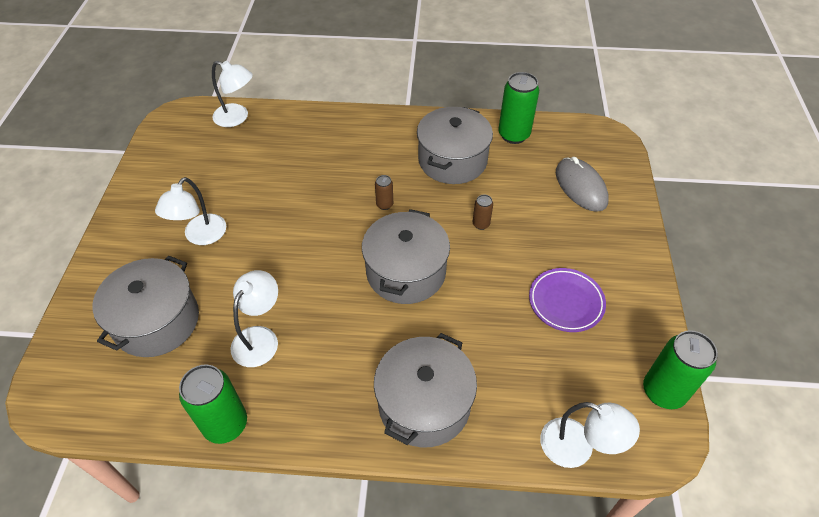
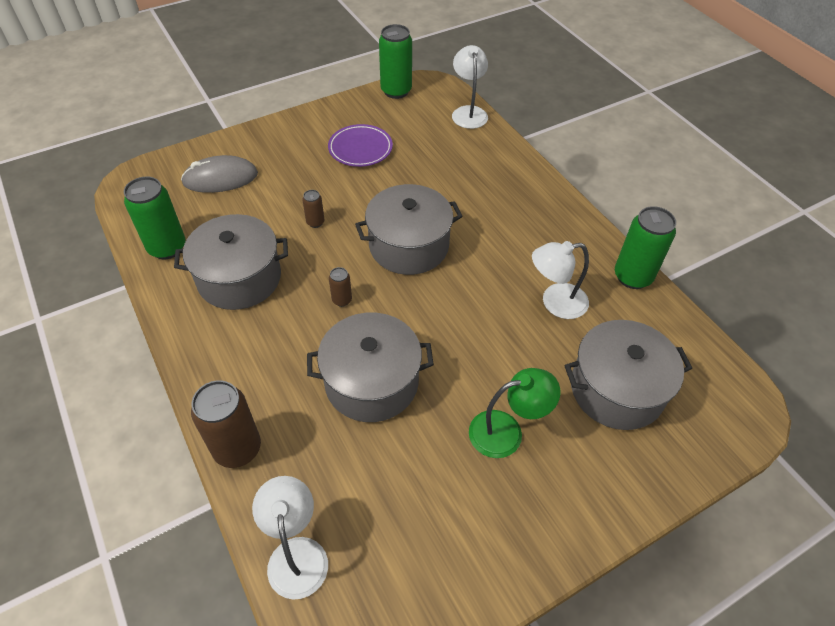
camera: 125 degrees left, 0 degrees up
white lamp [155,177,226,245] -> green lamp [469,368,561,458]
grey pot [374,333,477,447] -> grey pot moved to [307,313,434,422]
grey mouse [556,157,609,212] -> grey mouse turned 45 degrees clockwise [181,155,258,193]
none -> brown can [191,380,261,468]

